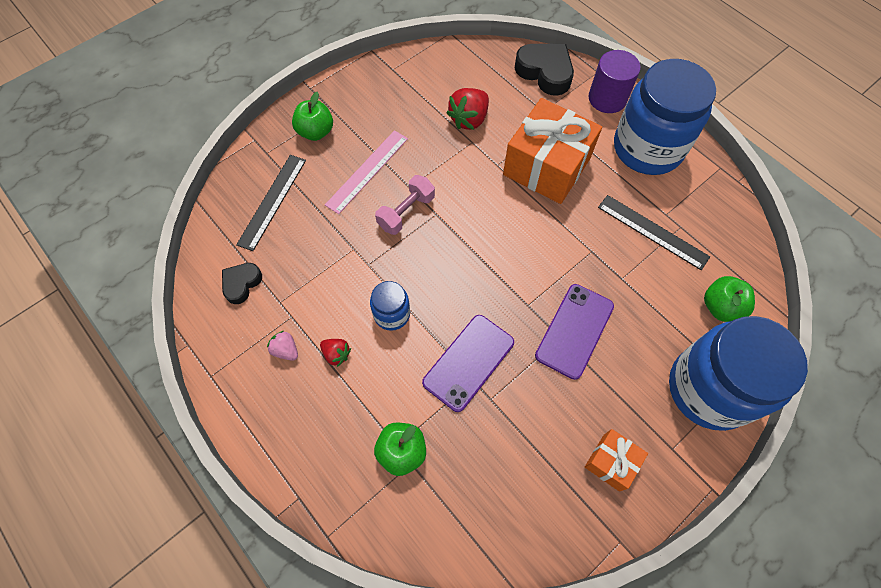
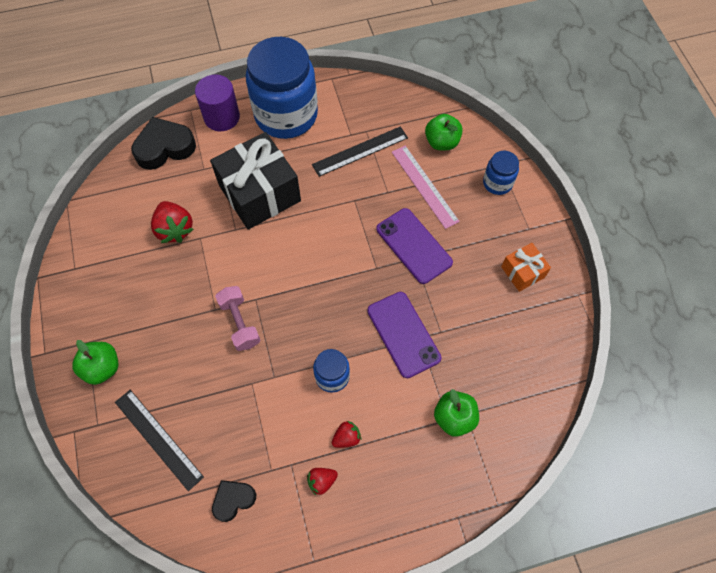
camera: 65 degrees left, 0 degrees up
black heart [222,263,262,304] -> black heart turned 90 degrees clockwise [212,480,256,522]
pink strawberry [267,331,298,361] -> red strawberry [307,468,338,495]
pink ruler [325,130,408,214] -> pink ruler moved to [392,146,460,229]
orange gift [503,98,602,204] -> black gift [210,132,301,229]
blue jar [669,316,808,431] -> blue jar [483,151,519,195], size x0.45

